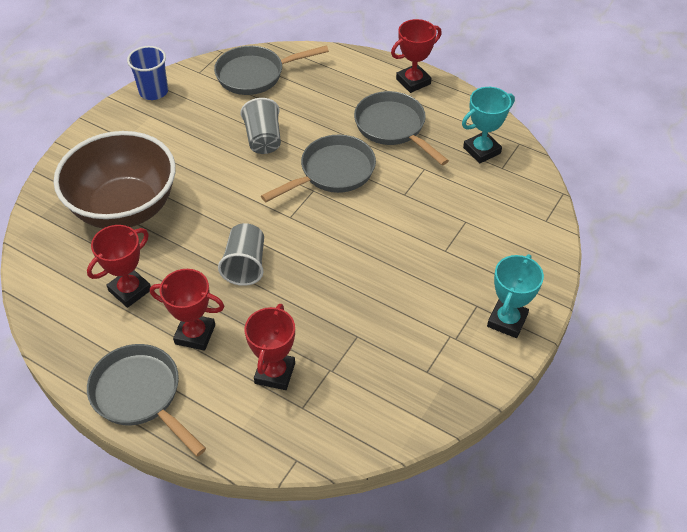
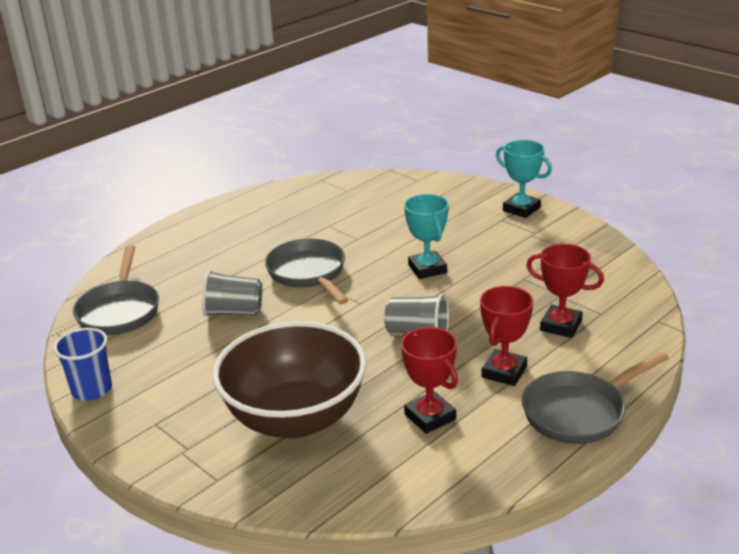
camera: 75 degrees left, 20 degrees down
grey pan [354,91,449,165] -> none
red trophy [391,19,442,93] -> none
turquoise trophy [462,87,515,163] -> turquoise trophy moved to [404,194,449,279]

